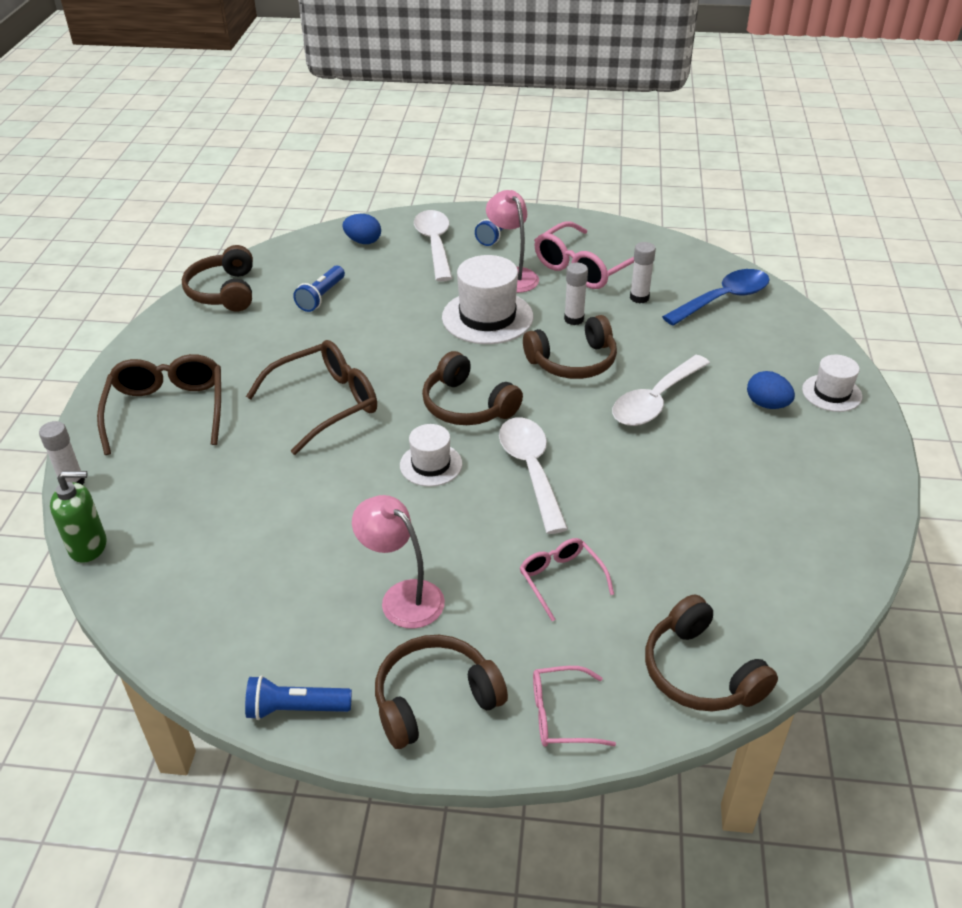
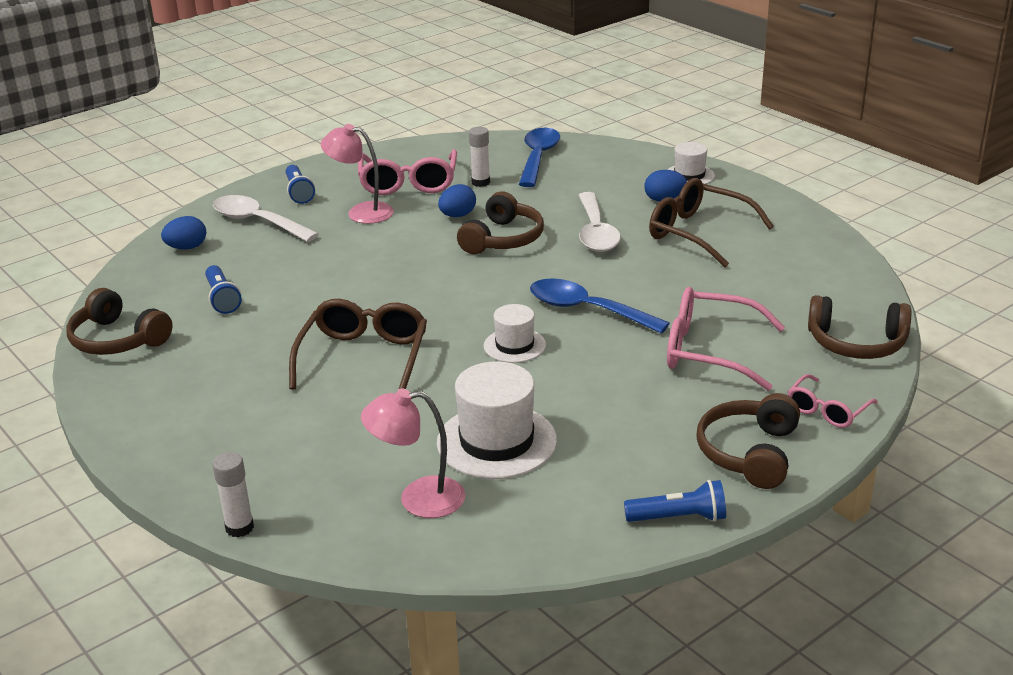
camera: 45 degrees left, 10 degrees down
green soap dispenser [50,471,107,563] -> none
brown glasses [97,354,221,455] -> brown glasses moved to [649,178,774,267]
blue flashlight [245,675,352,720] -> blue flashlight turned 135 degrees counterclockwise [624,480,726,522]
pink lamp [352,495,445,629] -> pink lamp moved to [361,388,465,518]
brown headphones [422,351,523,425] -> none
white hat [442,255,533,344] -> white hat moved to [437,361,557,479]
white spoon [499,417,568,534] -> blue spoon [530,278,670,334]
pink glasses [520,538,614,621] -> pink glasses [667,287,785,391], size x1.77
white glue stick [564,263,588,325] -> blue egg [438,184,476,217]

